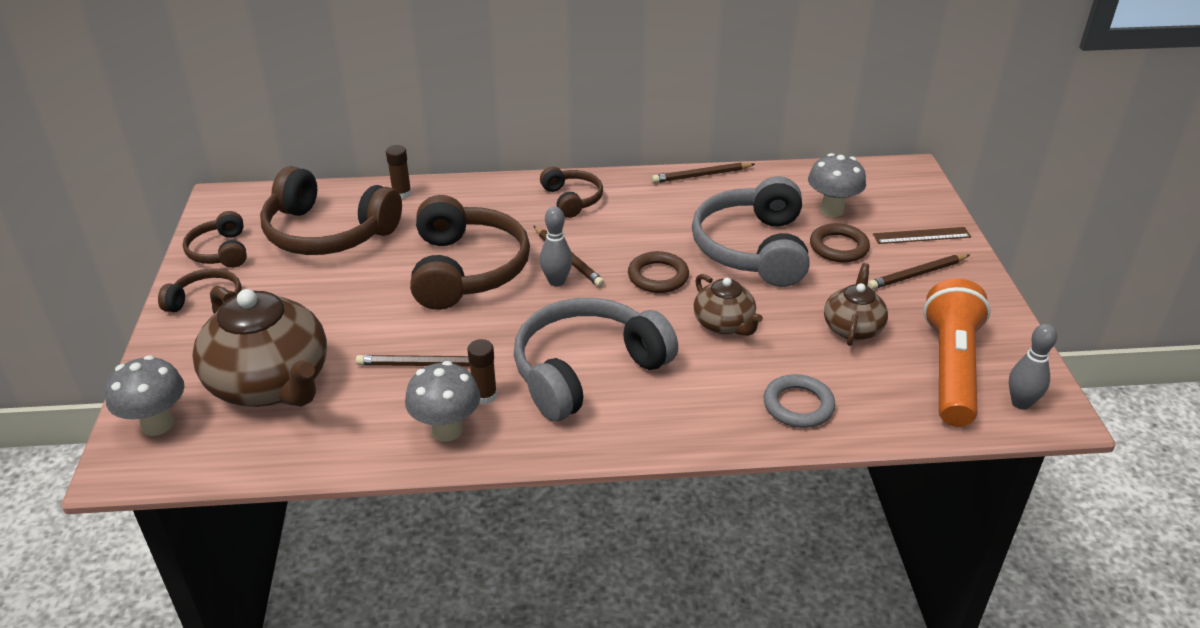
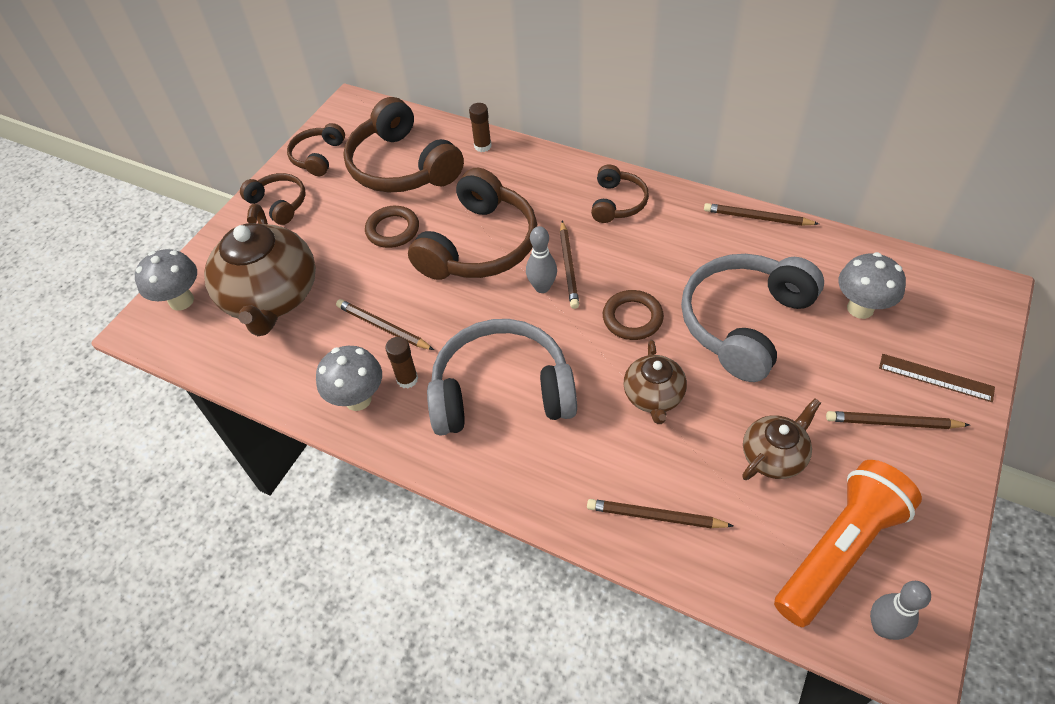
camera: 35 degrees right, 15 degrees up
grey ring [764,374,835,428] -> brown pencil [587,499,733,528]
brown ring [810,223,870,263] -> brown ring moved to [365,206,419,248]

